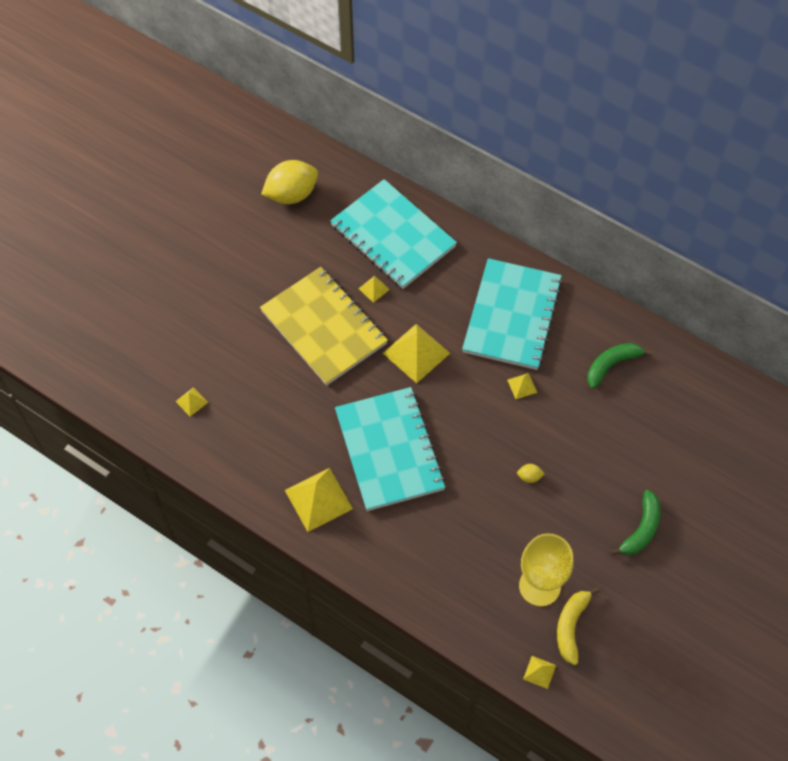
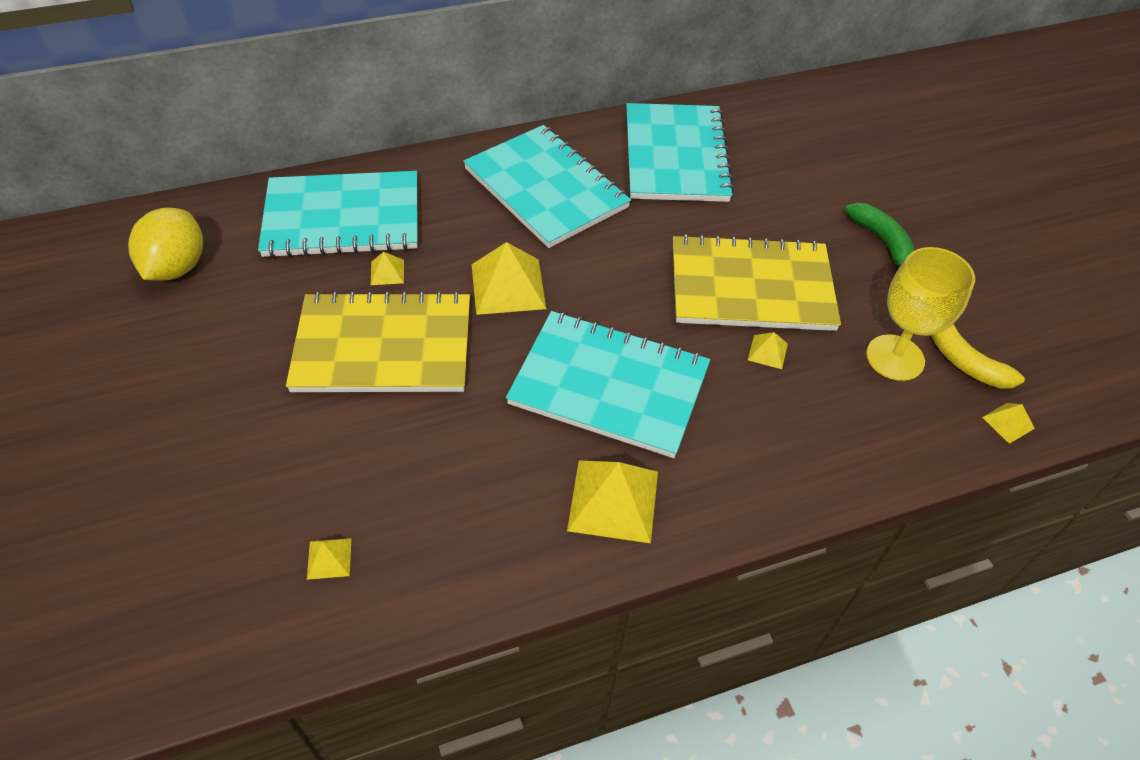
camera: 55 degrees left, 10 degrees down
yellow pyramid [507,373,537,399] -> yellow pyramid moved to [748,332,788,369]
yellow lemon [517,464,545,483] -> yellow notebook [673,234,841,331]
green banana [587,343,653,389] -> turquoise notebook [626,103,735,202]

